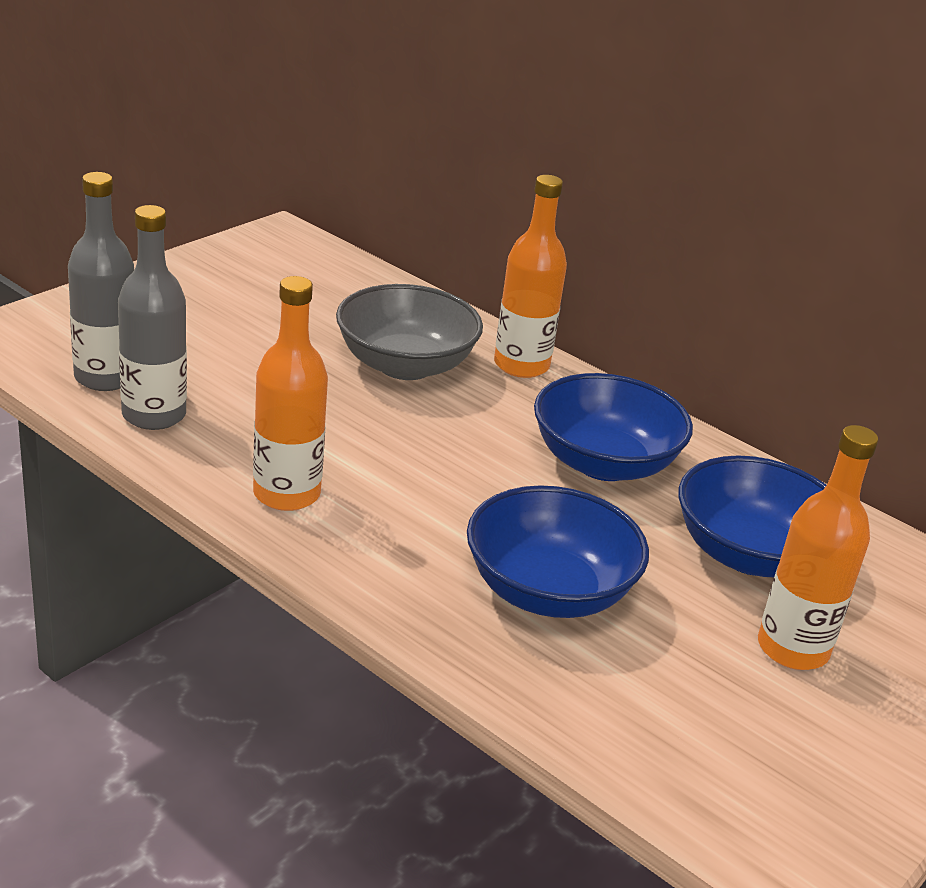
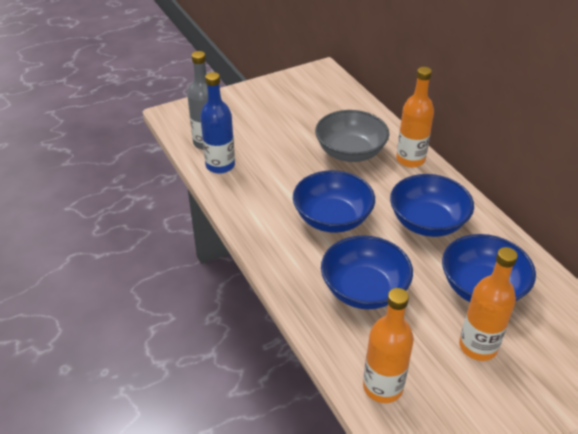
camera: 25 degrees right, 10 degrees up
grey bottle [118,205,187,430] -> blue bottle [200,72,235,174]
orange bottle [253,276,328,511] -> orange bottle moved to [363,288,414,403]
none -> blue bowl [293,170,375,233]

